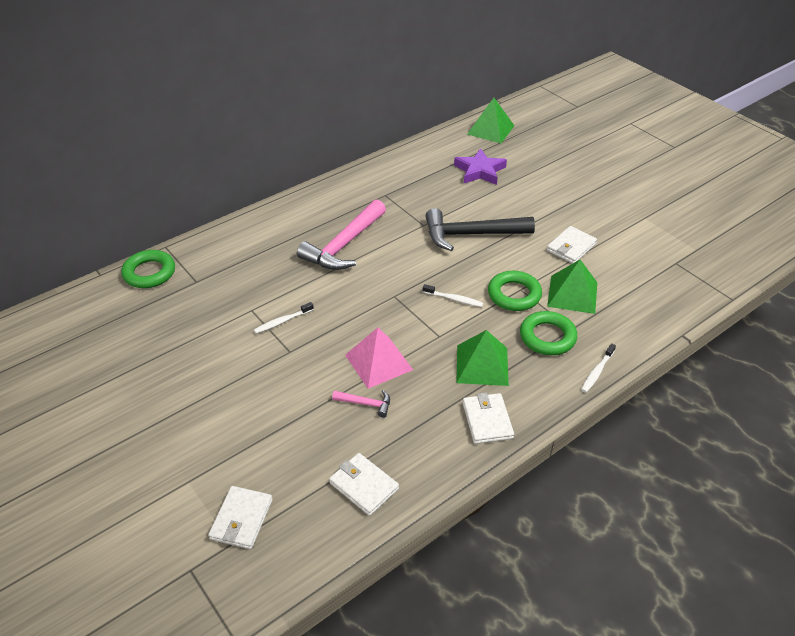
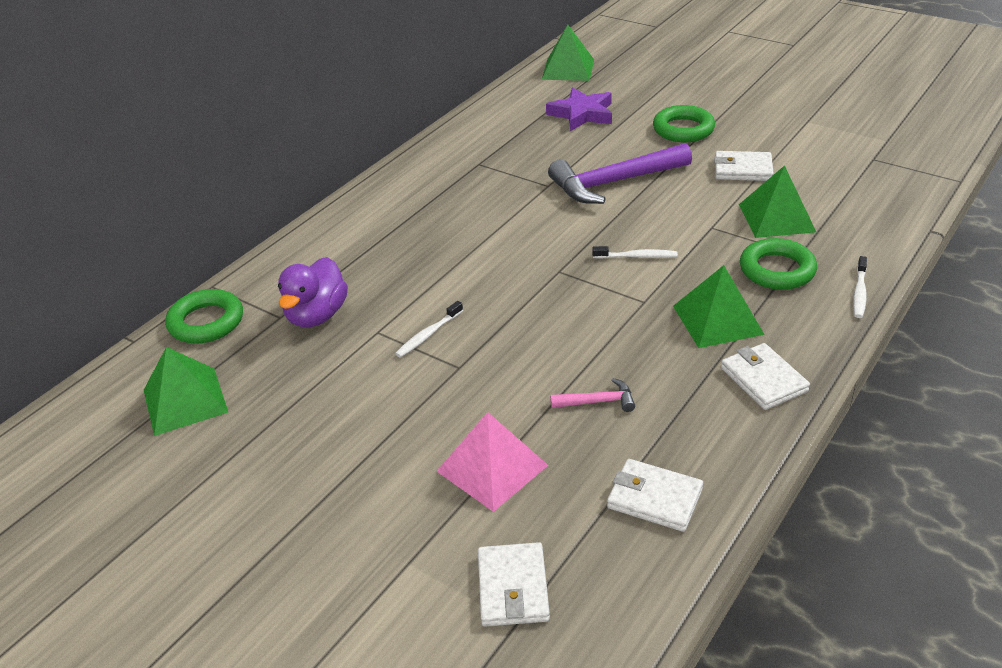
camera: 15 degrees left, 5 degrees down
pink hammer [297,199,386,270] -> none
pink pyramid [345,328,413,389] -> pink pyramid moved to [437,412,548,512]
black hammer [426,208,535,251] -> purple hammer [548,143,692,204]
green ring [488,271,542,311] -> green ring moved to [653,105,715,143]
white wallet [547,226,597,264] -> white wallet turned 75 degrees clockwise [714,151,774,181]
none -> green pyramid [144,347,228,436]
none -> purple duck [278,257,348,327]

